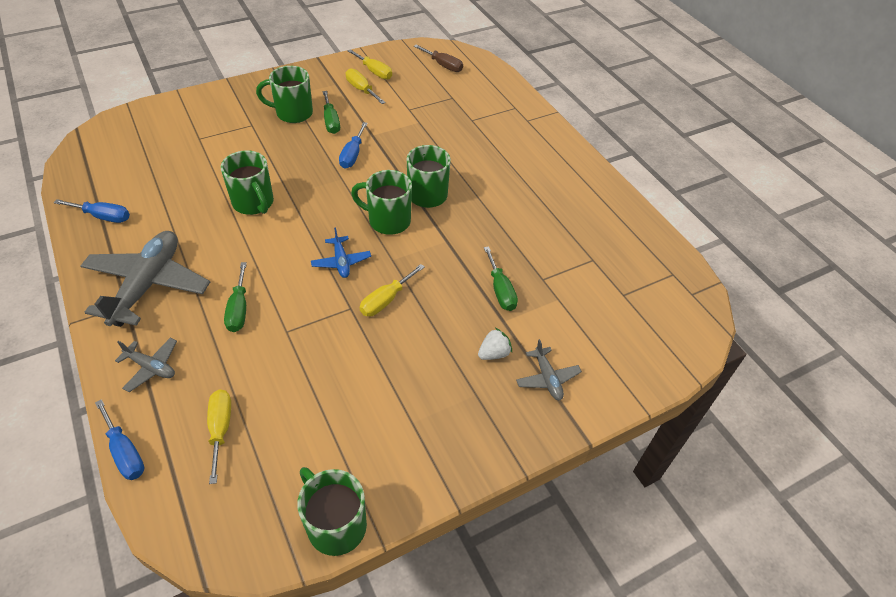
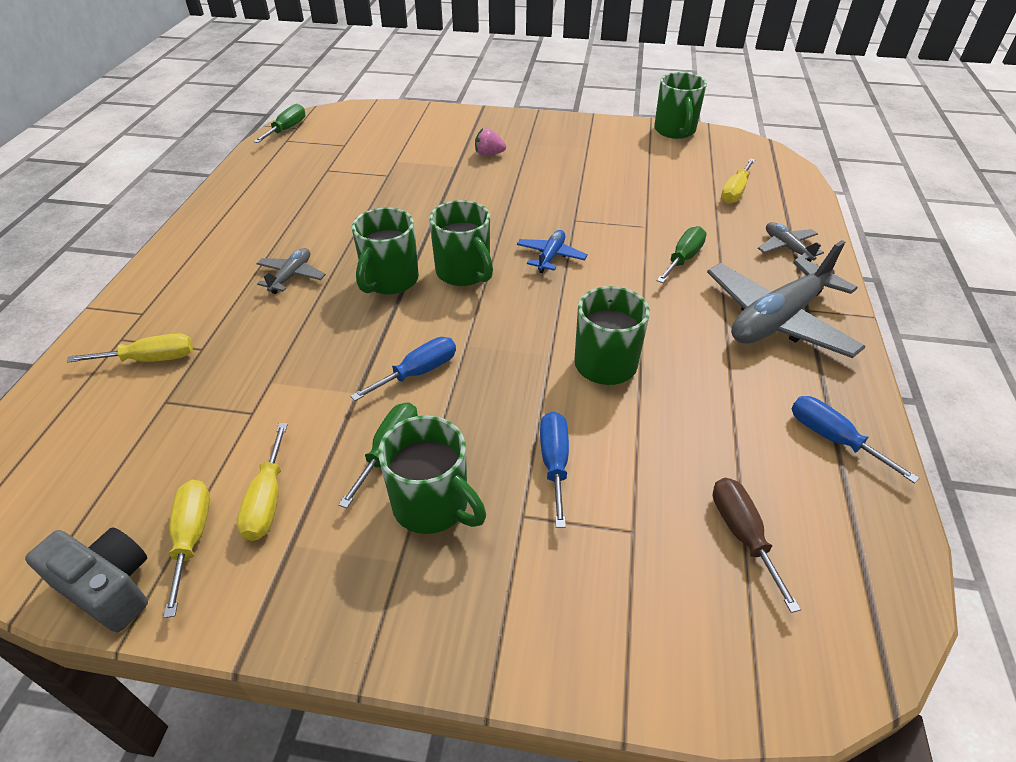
camera: 140 degrees left, 5 degrees down
blue screwdriver [95,399,144,480] -> blue screwdriver moved to [540,411,569,528]
yellow screwdriver [360,264,425,316] -> yellow screwdriver moved to [67,333,193,363]
brown screwdriver [414,45,463,72] -> brown screwdriver moved to [713,478,801,613]
white strawberry [478,328,512,360] -> pink strawberry [475,128,506,156]
green screwdriver [484,246,518,311] -> green screwdriver moved to [253,104,305,143]
grey plane [516,339,582,400] -> grey plane moved to [256,248,326,294]
none -> grey camera [25,527,148,633]

